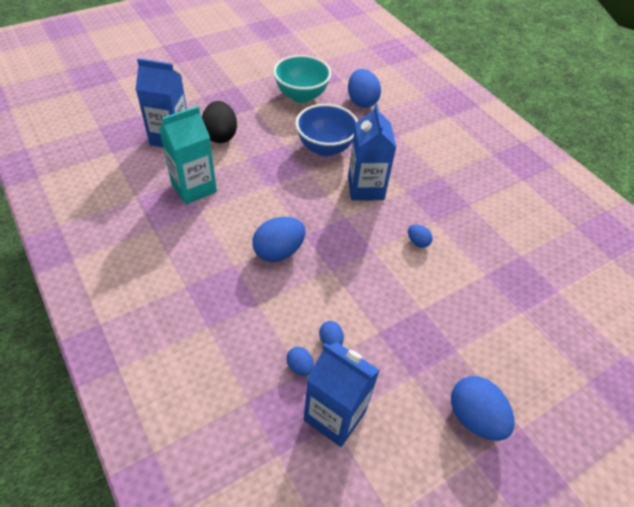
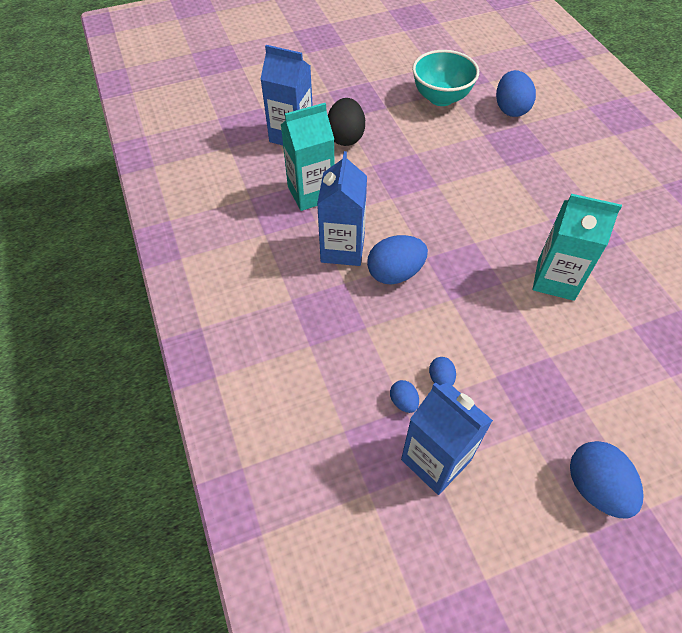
camera: 15 degrees right, 5 degrees up
blue bowl [295,104,358,156] -> none
blue carton [348,103,396,201] -> blue carton moved to [317,151,367,266]
blue egg [408,225,433,248] -> turquoise carton [533,194,622,301]

